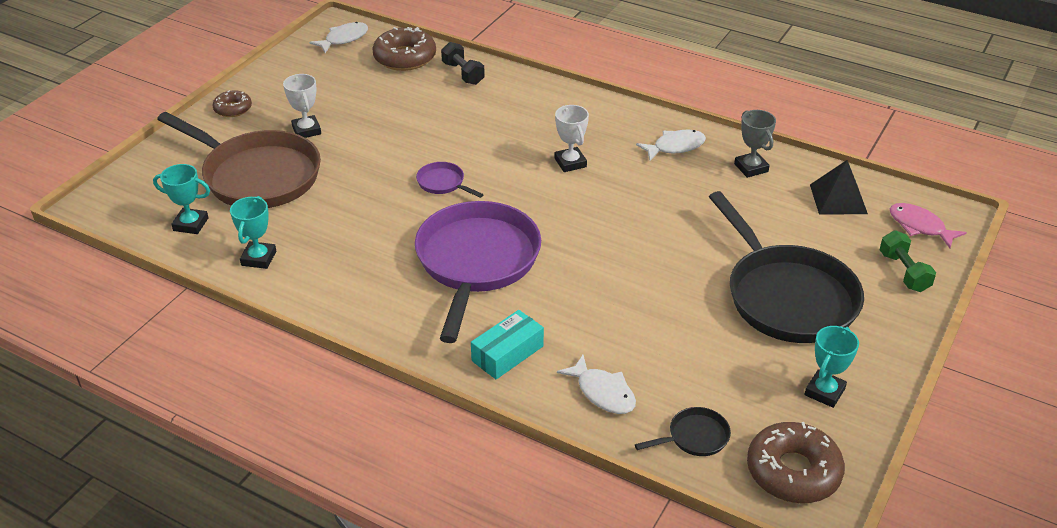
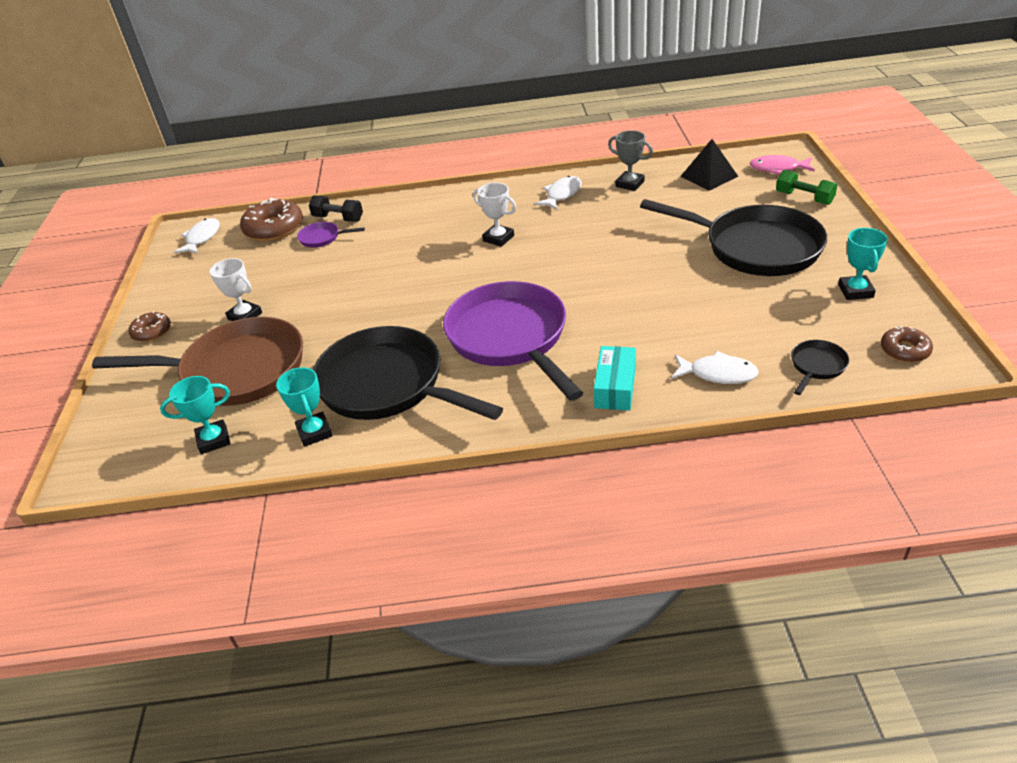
camera: 30 degrees left, 0 degrees up
purple pan [416,162,484,198] -> purple pan moved to [297,222,365,248]
brown donut [747,422,845,503] -> brown donut [881,326,933,363], size x0.57
none -> black pan [313,326,503,420]

